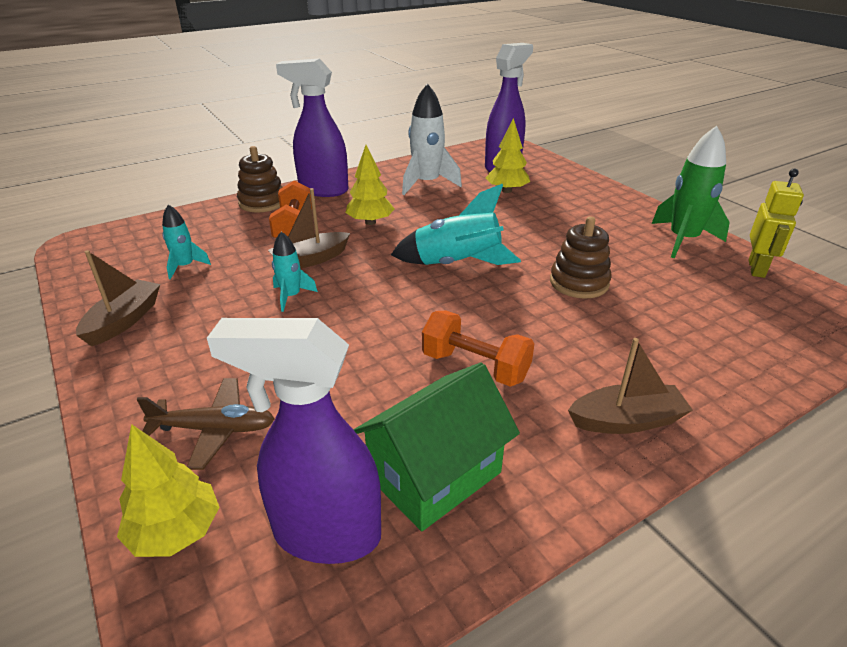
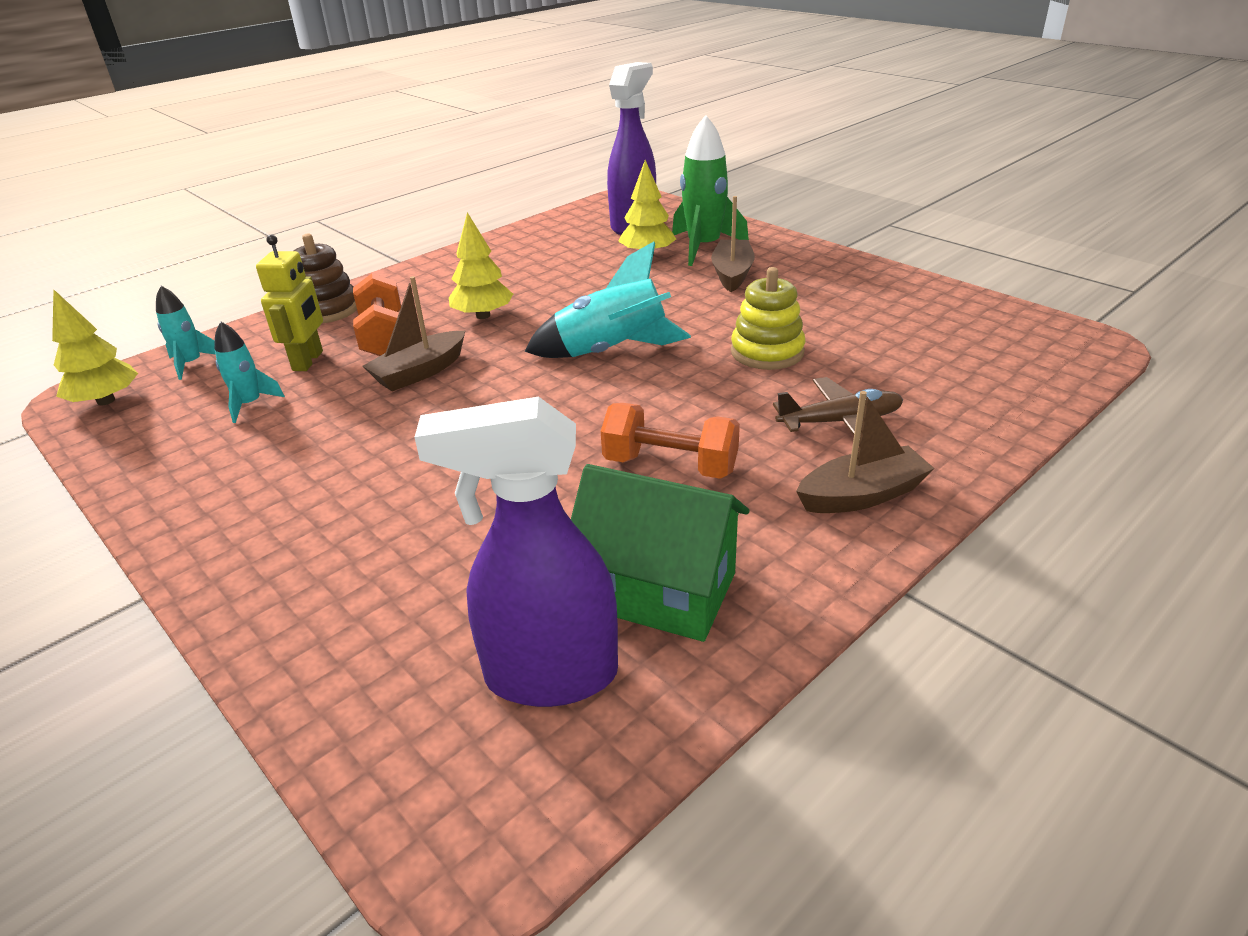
camera: 10 degrees left, 0 degrees up
brown boat [76,250,160,346] -> brown boat moved to [711,196,755,292]
yellow tree [117,424,219,557] -> yellow tree moved to [52,290,138,405]
brown plane [136,378,275,470] -> brown plane moved to [773,377,903,443]
turquoise rocket [272,231,318,312] -> turquoise rocket moved to [156,286,216,380]
purple spray bottle [276,59,349,197] -> none
green house [353,362,520,531] -> green house turned 75 degrees clockwise [571,464,749,642]
white rocket [402,83,462,195] -> none
brown stacking toy [550,216,612,299] -> yellow stacking toy [731,267,805,370]
green rocket [652,126,730,258] -> green rocket moved to [672,115,749,266]
yellow robot [748,169,804,278] -> yellow robot moved to [256,235,323,371]

